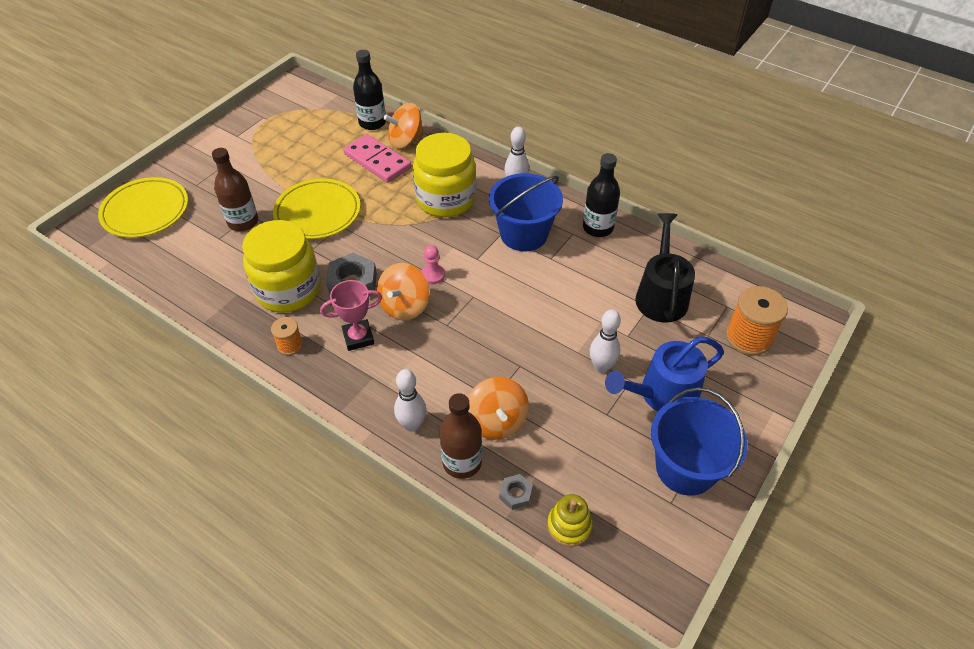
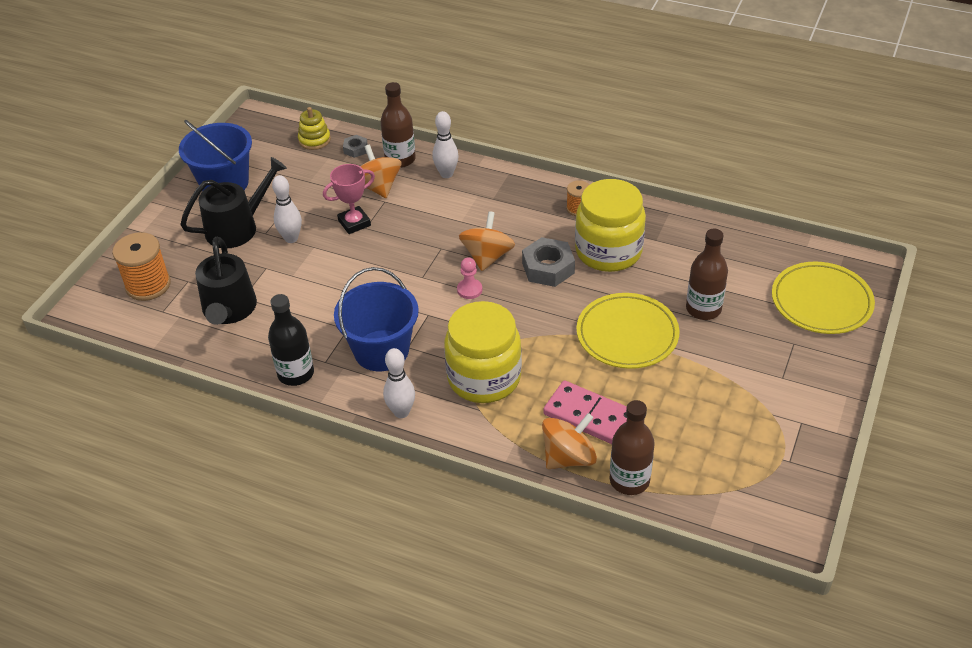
camera: 170 degrees right, 5 degrees down
pink trophy [320,280,382,351] -> pink trophy moved to [323,164,375,234]
black bottle [353,50,386,130] -> brown bottle [610,400,654,495]
blue watering can [605,337,724,412] -> black watering can [180,157,287,248]

